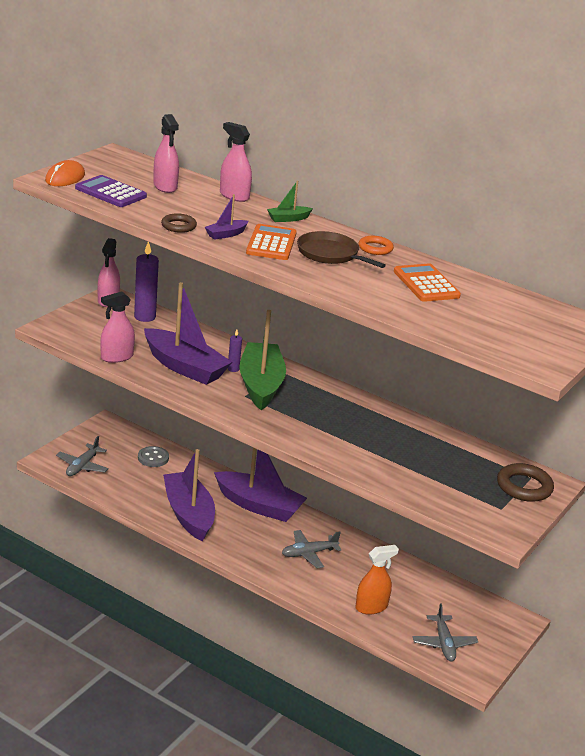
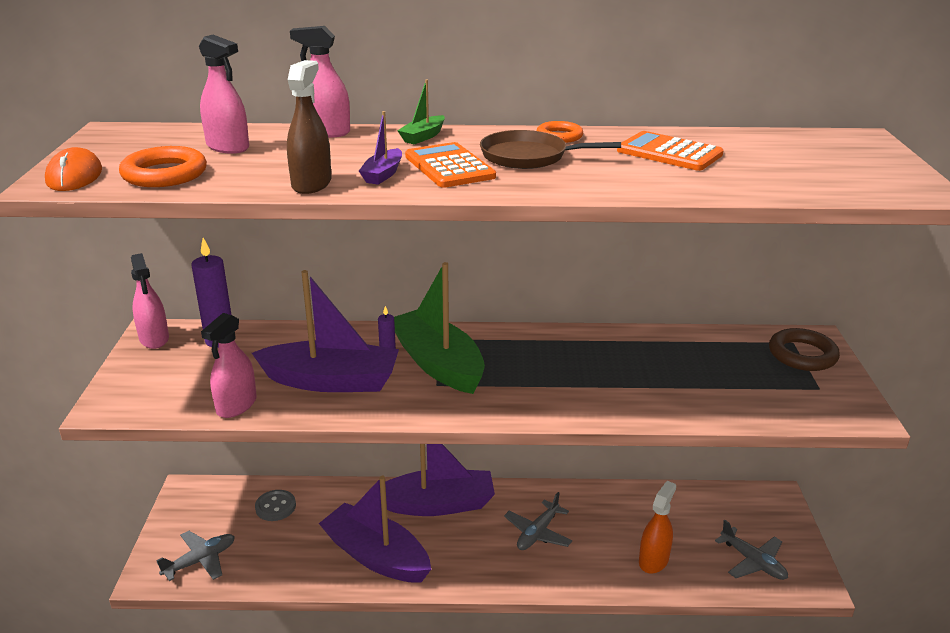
camera: 30 degrees left, 0 degrees up
grey plane [56,436,109,476] -> grey plane turned 120 degrees counterclockwise [156,531,235,581]
purple calculator [75,175,147,207] -> orange ring [119,146,207,187]
brown ring [161,213,197,233] -> brown spray bottle [287,60,332,194]

